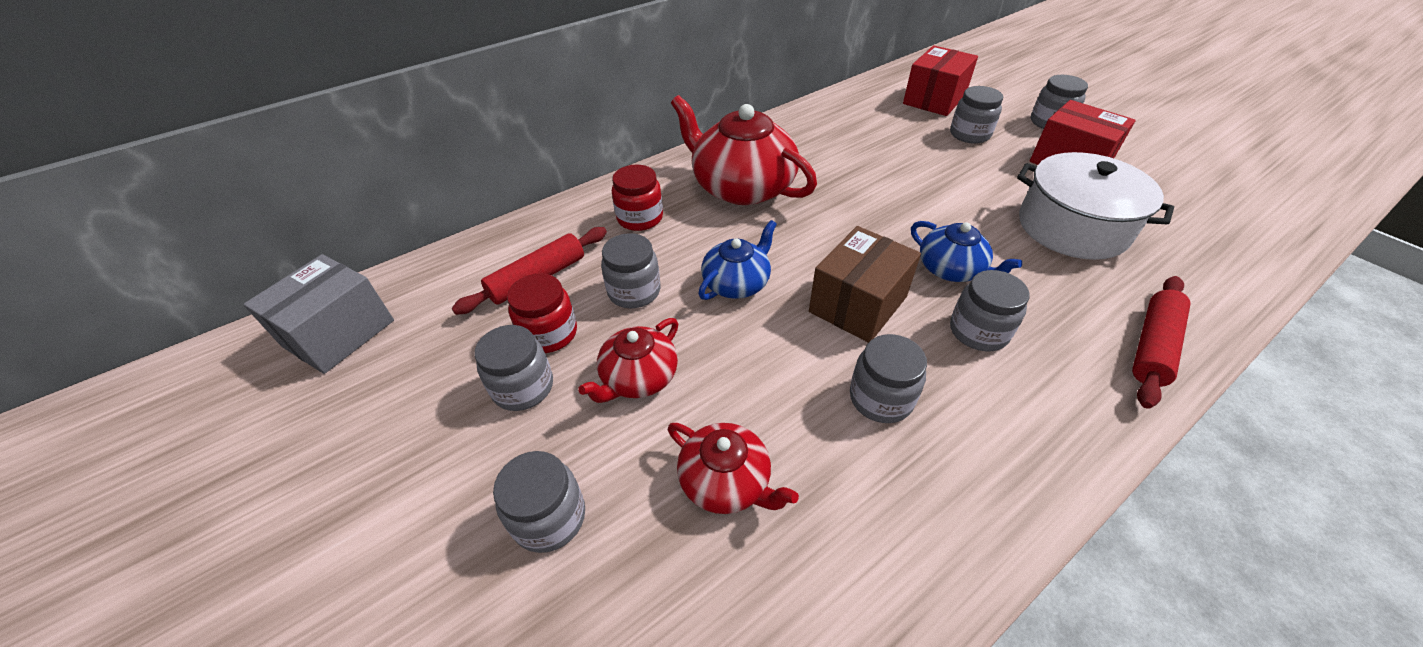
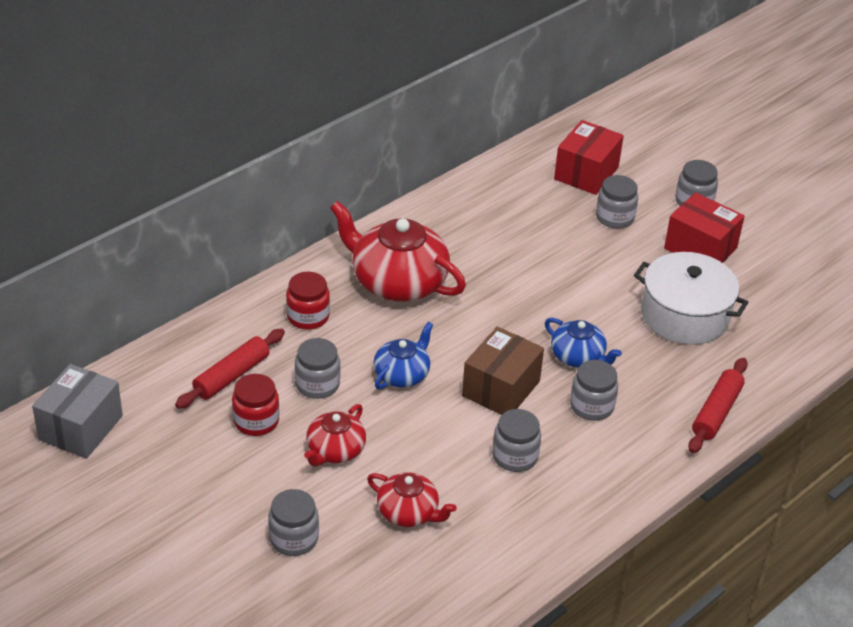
camera: 10 degrees left, 5 degrees down
grey jar [475,325,553,411] -> none

